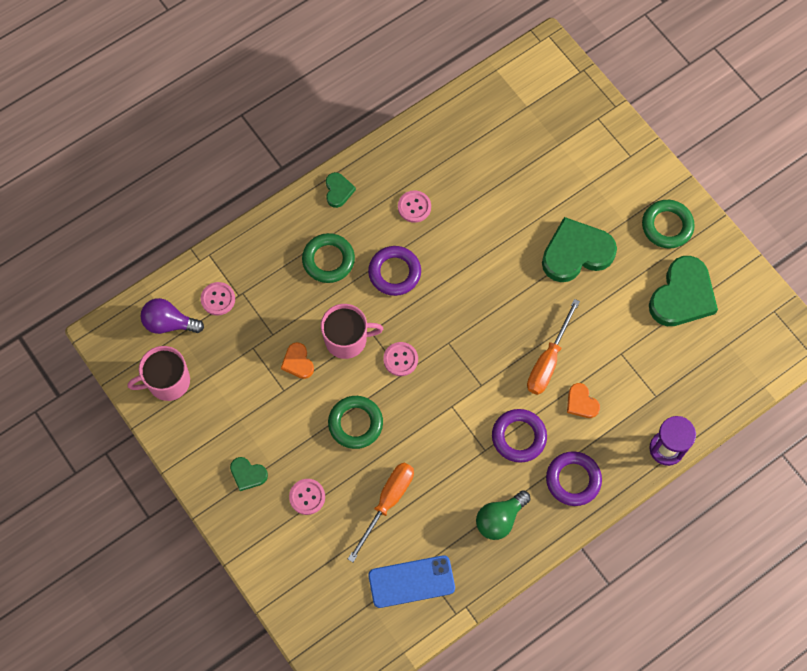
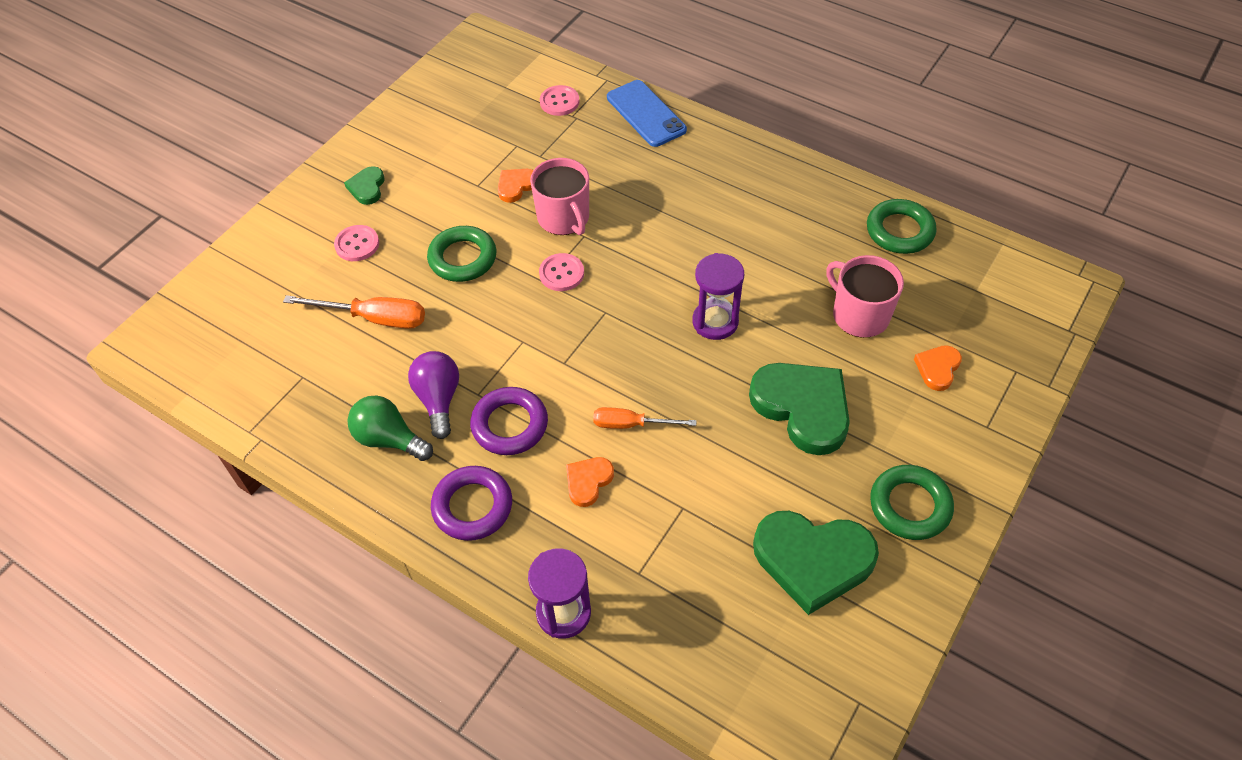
camera: 70 degrees right, 15 degrees down
pink mug [128,346,190,401] -> pink mug moved to [826,255,904,338]
purple light bulb [141,298,204,334] -> purple light bulb moved to [408,351,459,439]
green ring [302,233,355,283] -> green ring moved to [867,199,937,254]
green heart [326,172,356,208] -> none
purple ring [368,246,421,296] -> none
blue phone [368,555,455,608] -> blue phone moved to [607,80,687,147]
pink button [398,190,431,223] -> none
orange screwdriver [527,299,580,395] -> orange screwdriver [593,407,697,429], size x0.66
none -> purple hourglass [693,253,744,340]
none -> orange heart [914,345,962,391]

